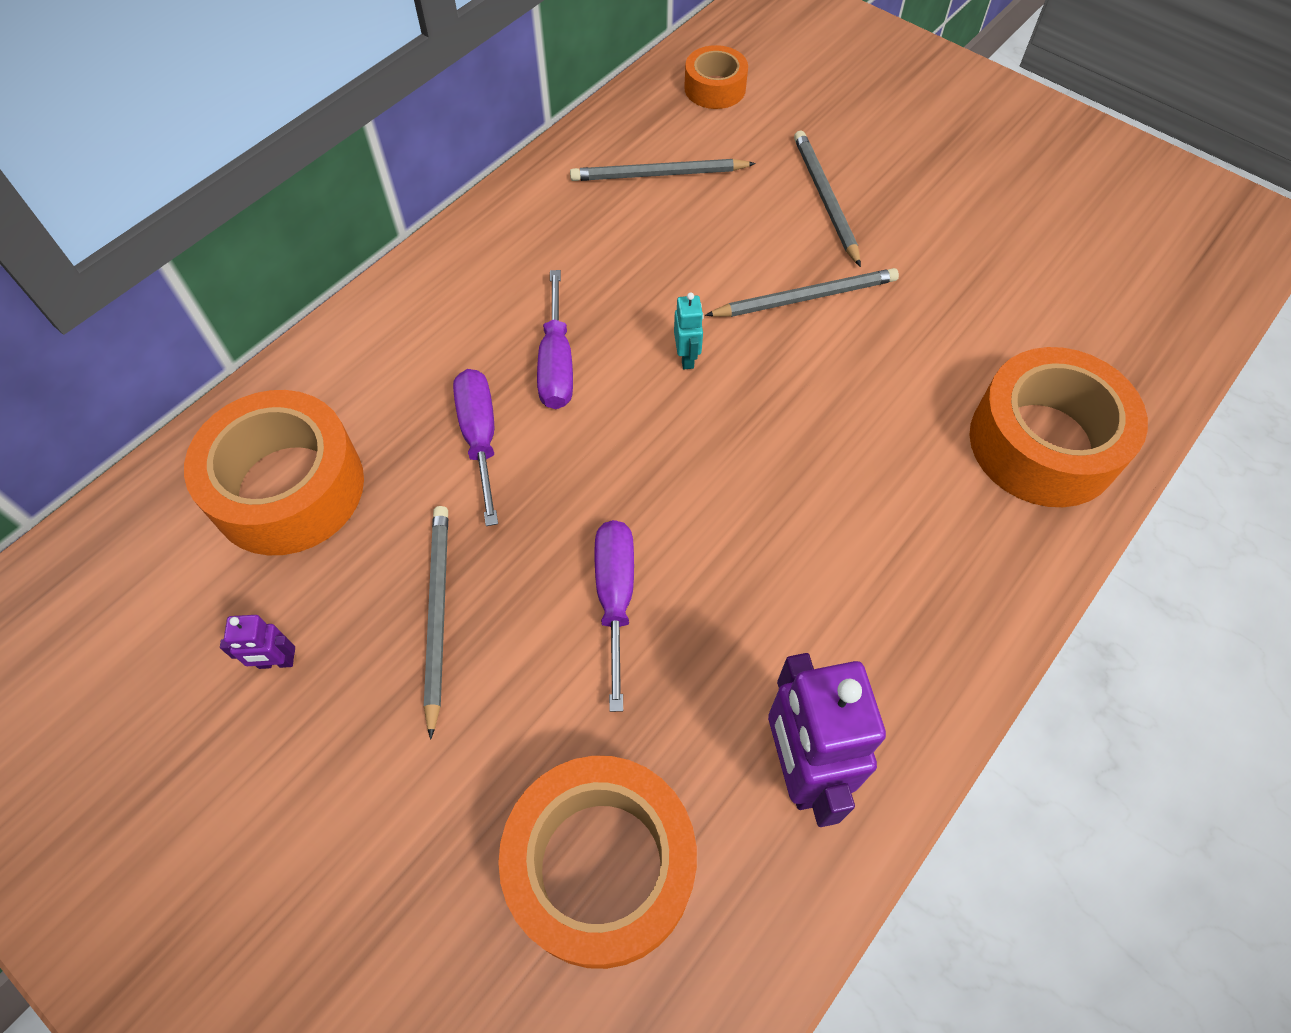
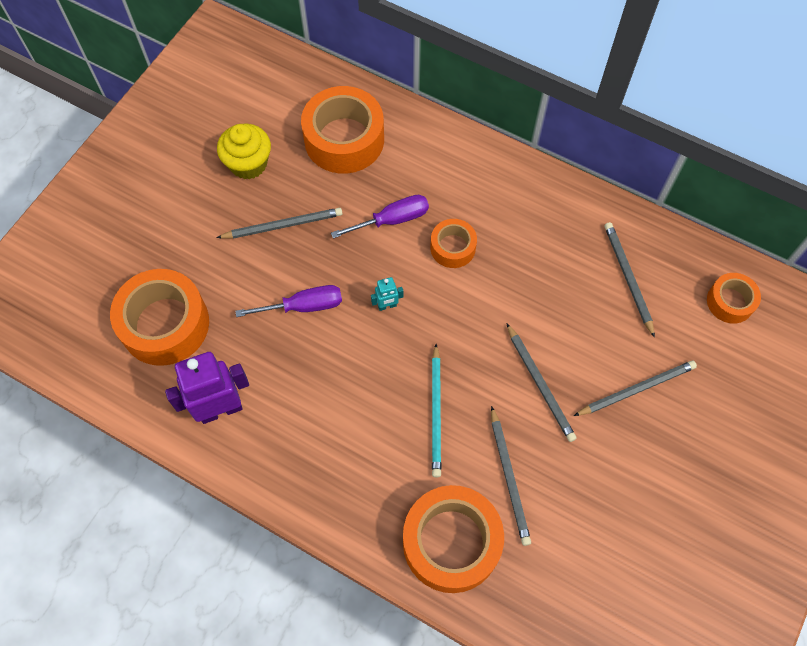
camera: 80 degrees right, 5 degrees up
purple robot [220,615,295,669] -> yellow cupcake [217,124,271,179]
purple screwdriver [537,270,573,409] -> orange tape [430,219,477,268]
turquoise robot [674,292,704,369] -> turquoise robot moved to [371,277,403,311]
none -> turquoise pencil [432,344,442,478]
none -> grey pencil [491,406,531,546]

